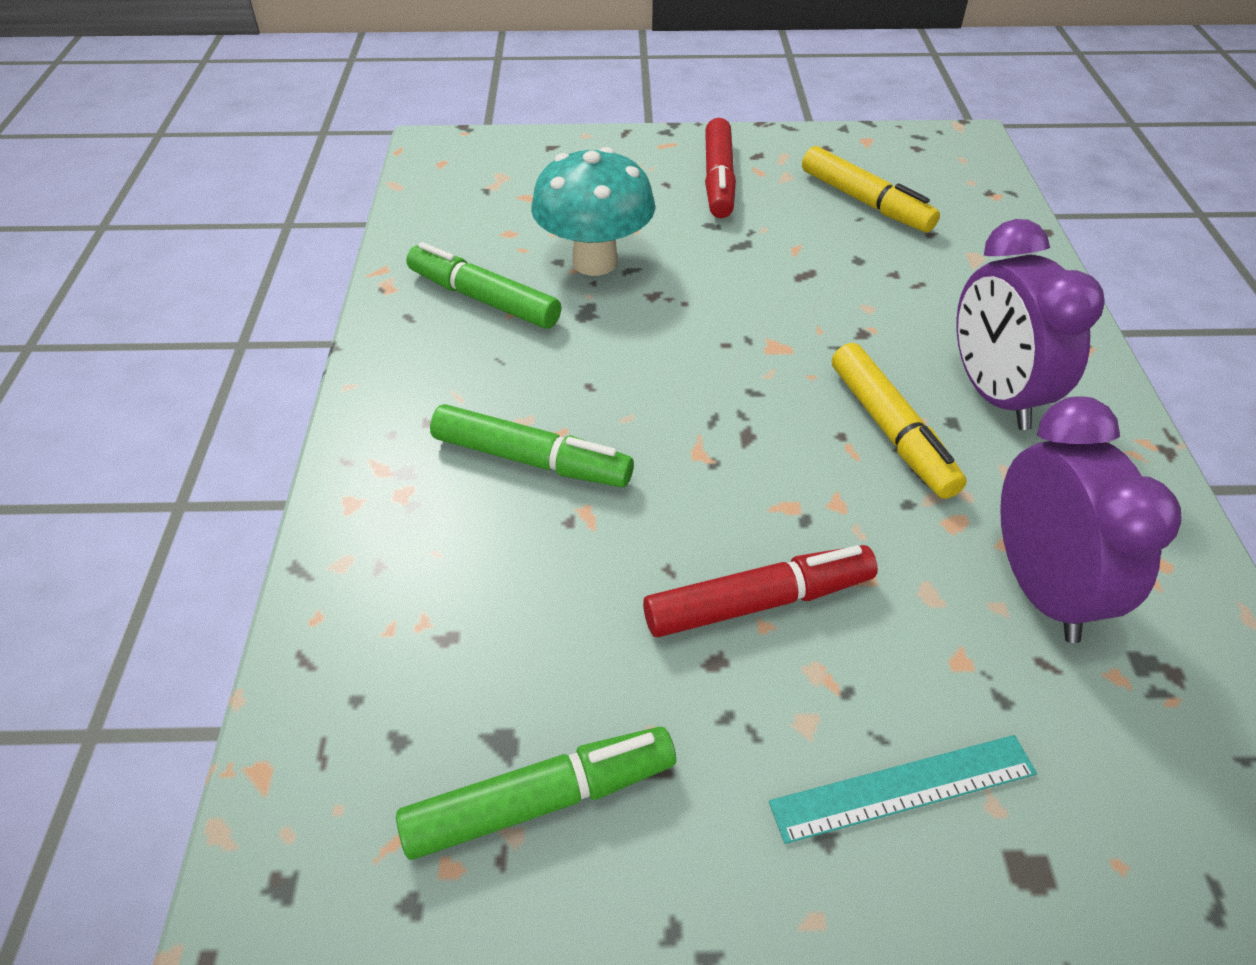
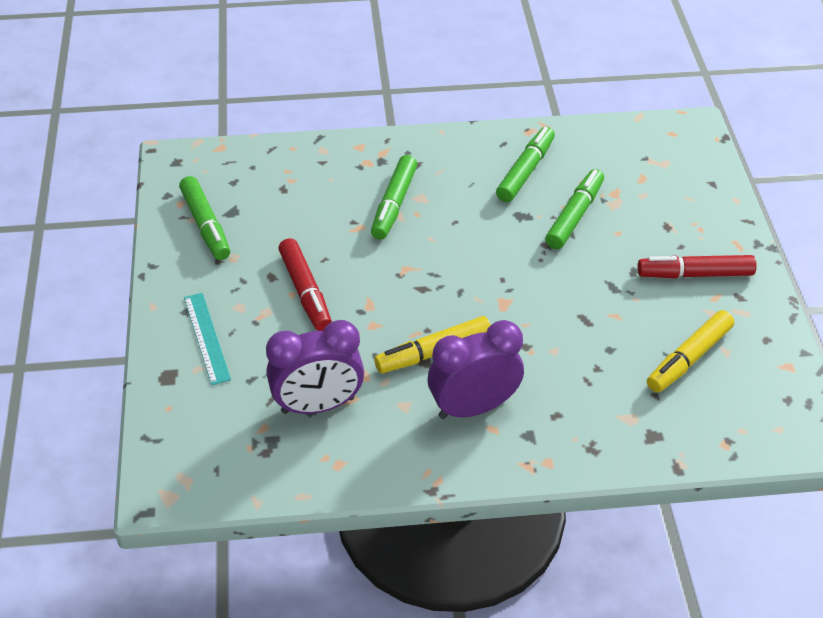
camera: 85 degrees right, 0 degrees up
turquoise mushroom [531,147,655,276] -> green marker [545,169,604,249]

